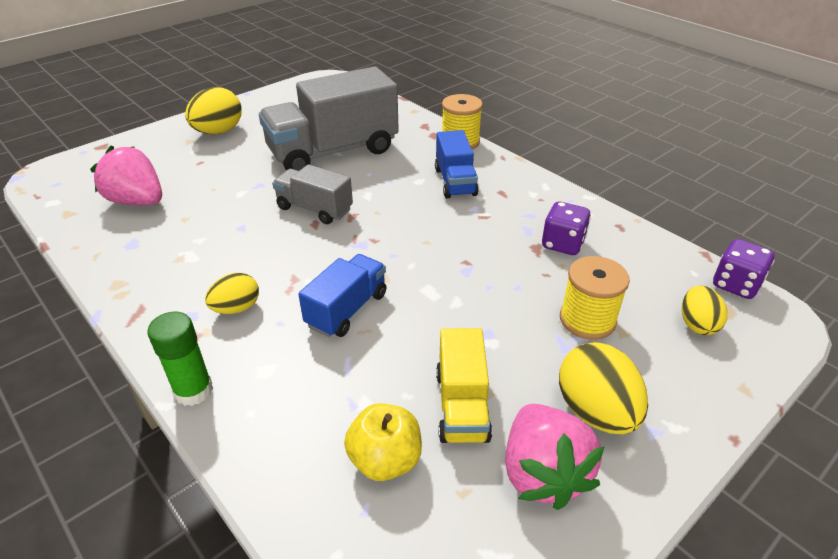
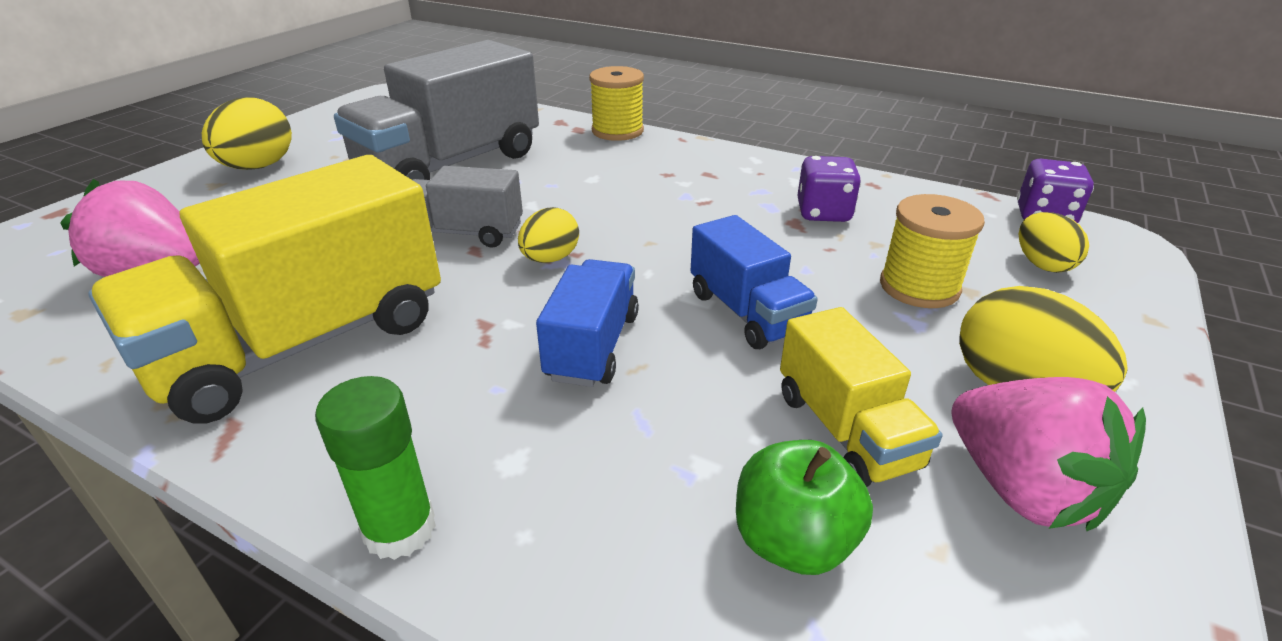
camera: 20 degrees left, 5 degrees down
yellow egg [205,273,259,314] -> yellow egg moved to [518,207,579,263]
yellow apple [344,403,422,481] -> green apple [736,440,873,575]
blue truck [435,130,479,198] -> blue truck moved to [691,215,818,349]
none -> yellow truck [88,155,441,424]

